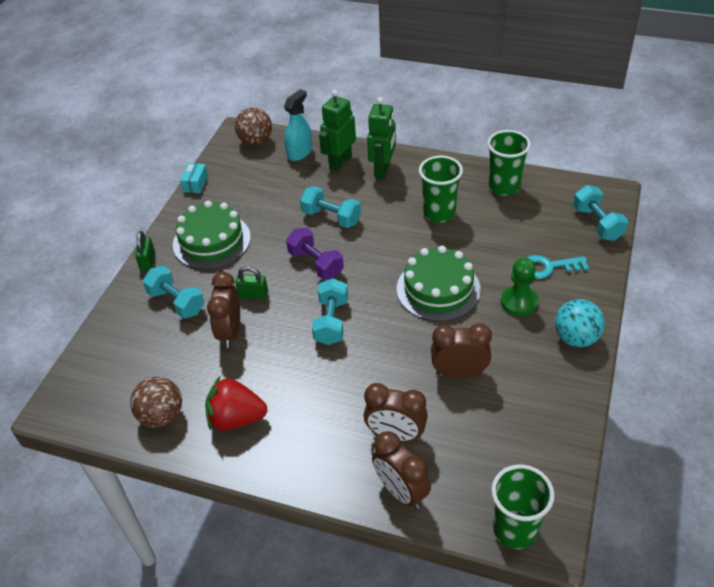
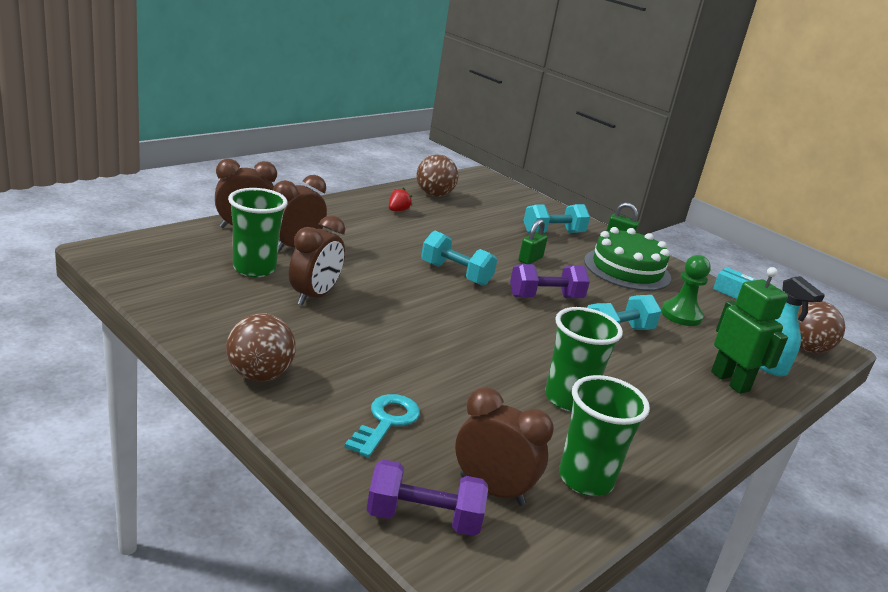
camera: 110 degrees right, 20 degrees down
red strawberry [205,375,267,431] -> red strawberry [389,187,412,211], size x0.51
brown clock [207,272,240,348] -> brown clock moved to [455,387,554,506]
green robot [367,97,396,179] -> none
green cake [397,246,481,321] -> none
green cup [491,465,555,549] -> green cup moved to [228,188,288,277]
green pawn [501,258,539,316] -> green pawn moved to [661,255,711,326]
turquoise ball [555,299,605,347] -> brown ball [226,313,296,381]
turquoise dumbbell [573,185,628,241] -> purple dumbbell [367,459,488,536]

